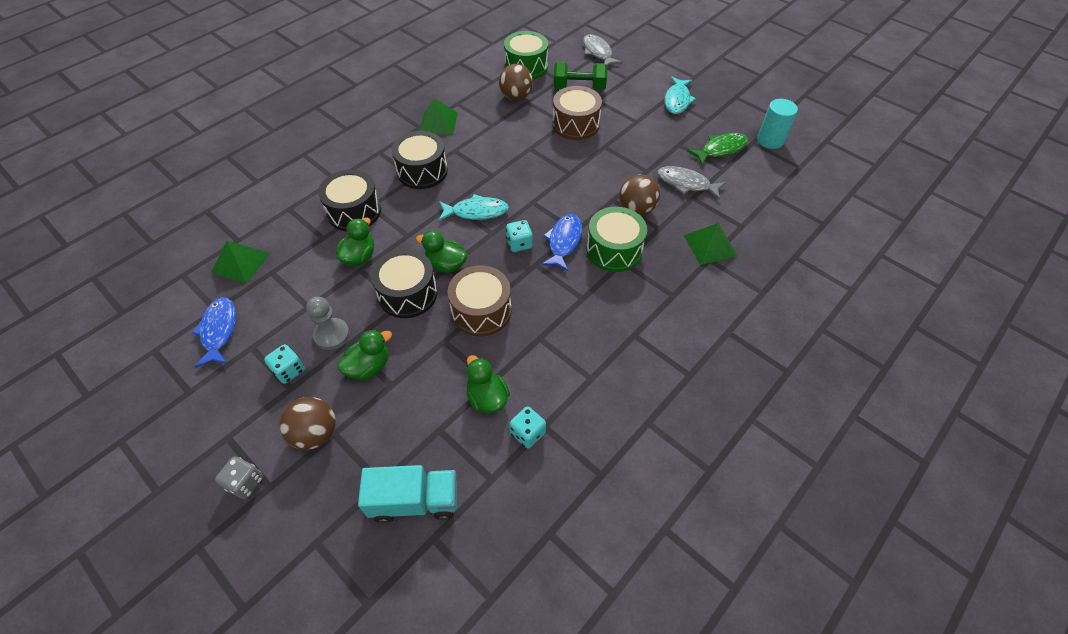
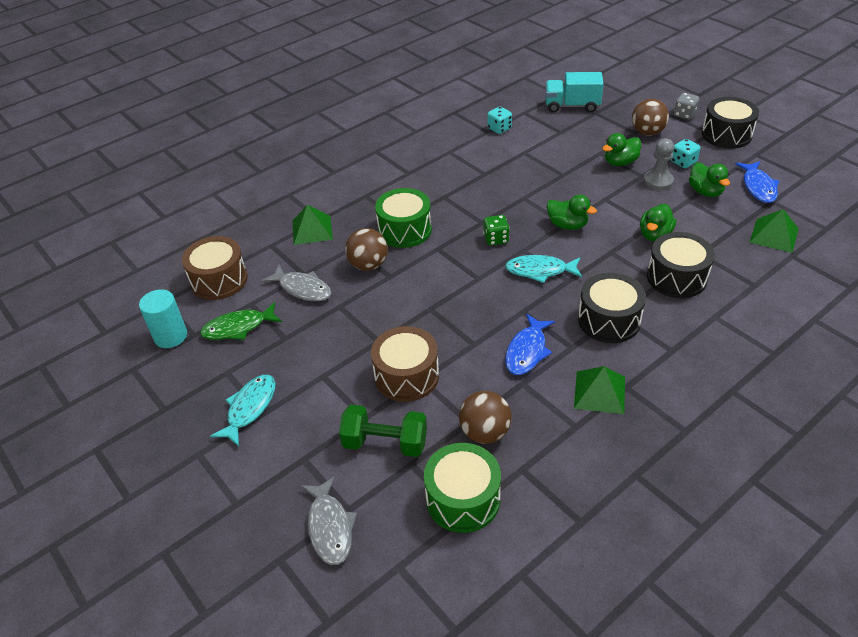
camera: 170 degrees left, 10 degrees down
black drum [371,249,438,318] -> black drum moved to [702,97,759,149]
brown drum [448,266,512,336] -> brown drum moved to [182,236,248,300]
green duck [466,355,510,413] -> green duck moved to [689,162,730,197]
turquoise dice [506,220,533,252] -> green dice [483,215,510,246]
blue fish [541,214,582,271] -> blue fish moved to [505,314,555,375]

